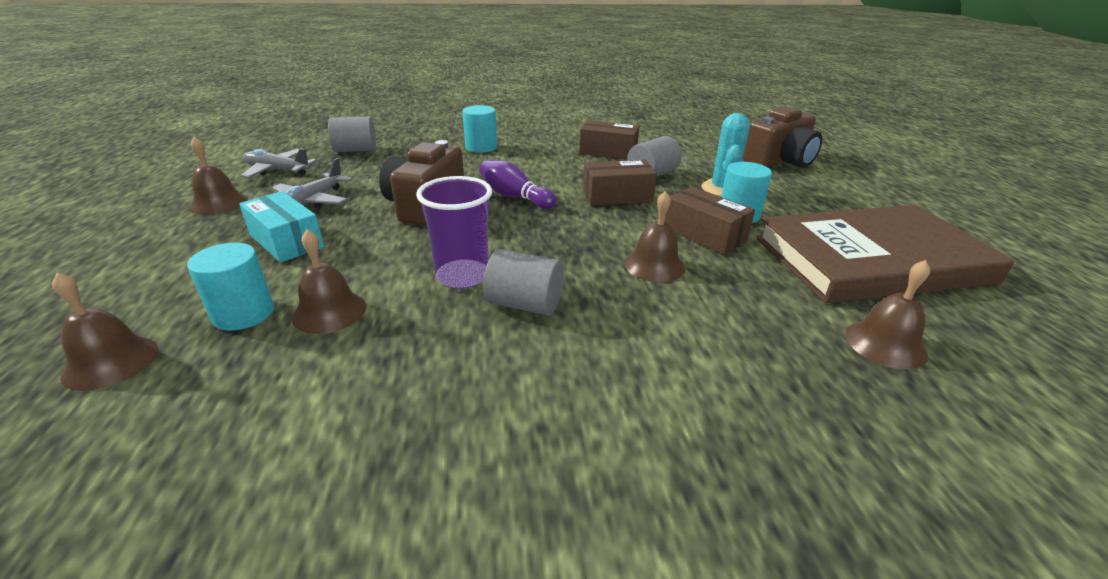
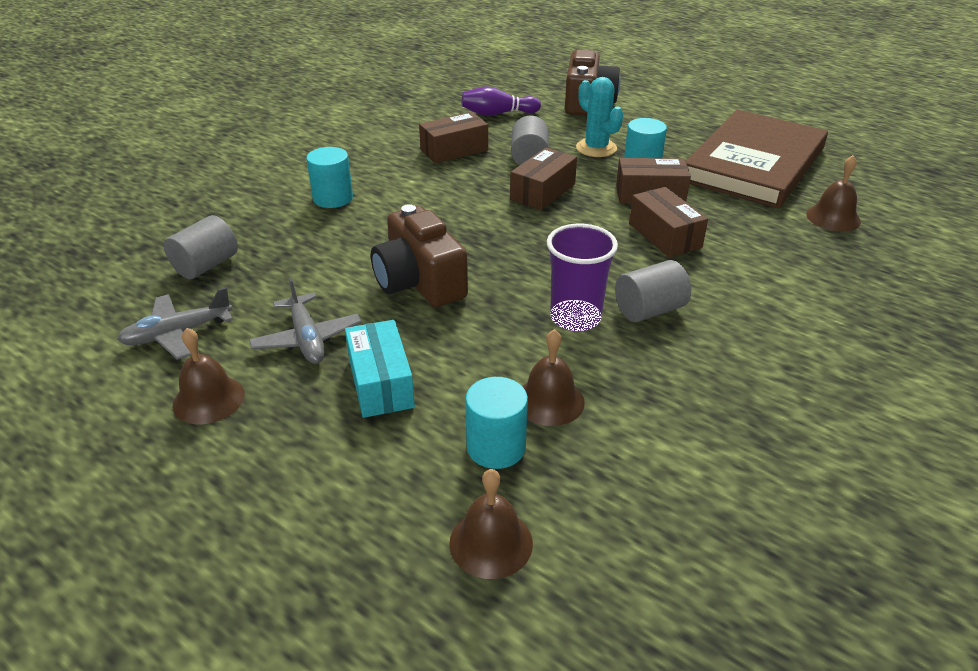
camera: 45 degrees left, 5 degrees up
turquoise box [239,191,324,263] -> turquoise box turned 75 degrees clockwise [345,320,415,418]
purple bowling pin [479,160,557,209] -> purple bowling pin moved to [462,86,541,116]
brown bell [624,191,686,282] -> brown box [629,187,708,258]

